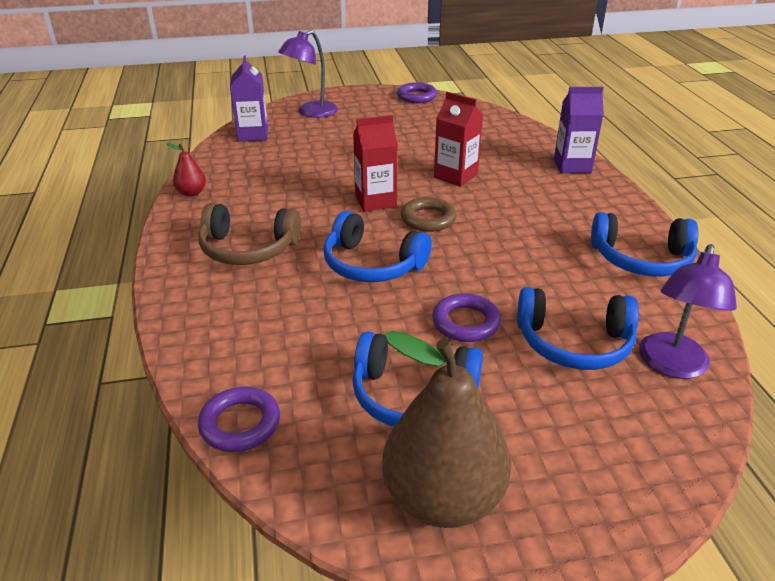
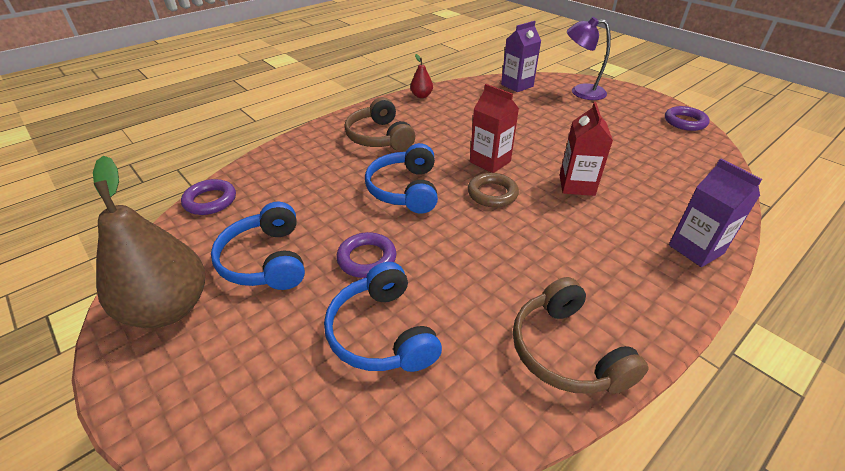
camera: 60 degrees right, 5 degrees up
blue headphones [591,212,698,276] -> brown headphones [513,277,648,394]
purple lamp [639,244,737,379] -> none

